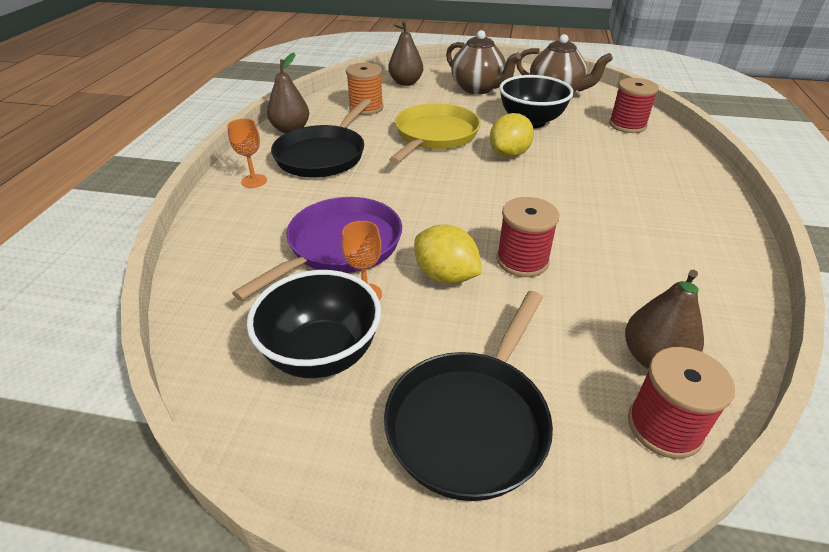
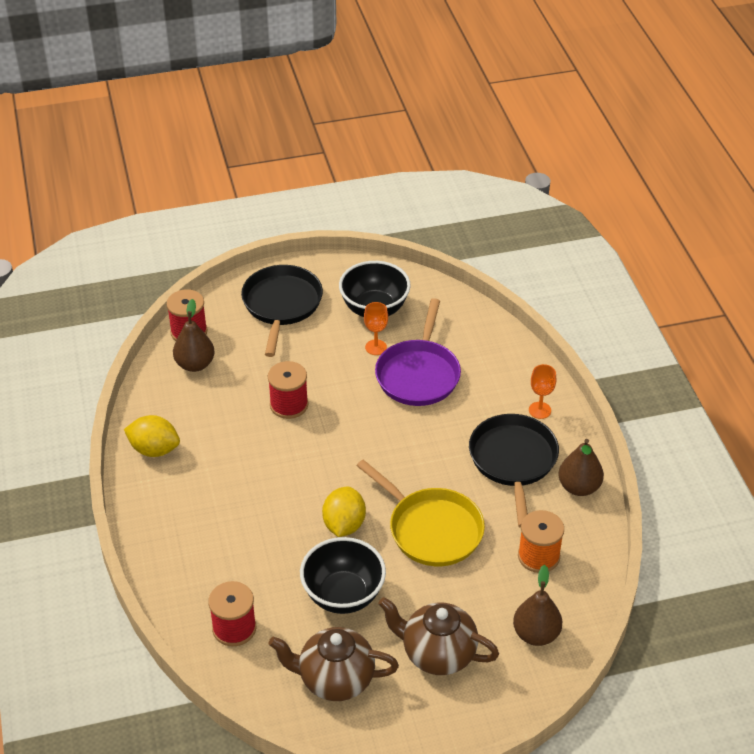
camera: 155 degrees right, 5 degrees up
yellow pan [389,103,481,164] -> yellow pan turned 45 degrees counterclockwise [357,459,485,566]
yellow lemon [414,224,482,284] -> yellow lemon moved to [124,415,180,457]

